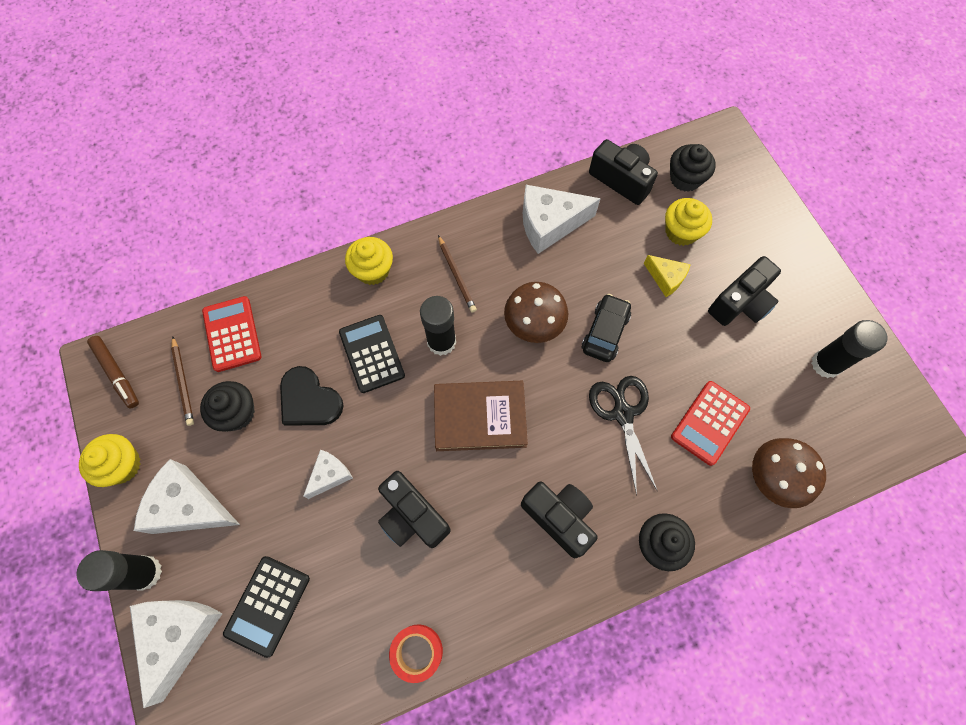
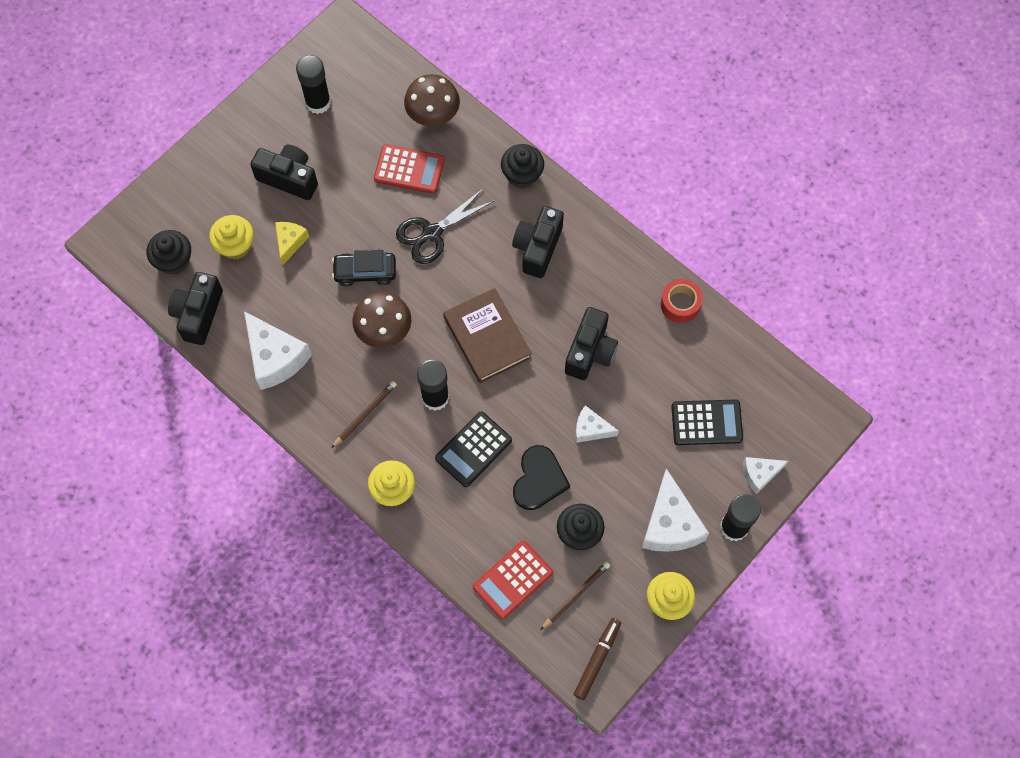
camera: 115 degrees left, 0 degrees up
white cheese [130,600,223,708] -> white cheese [743,457,788,494], size x0.56

